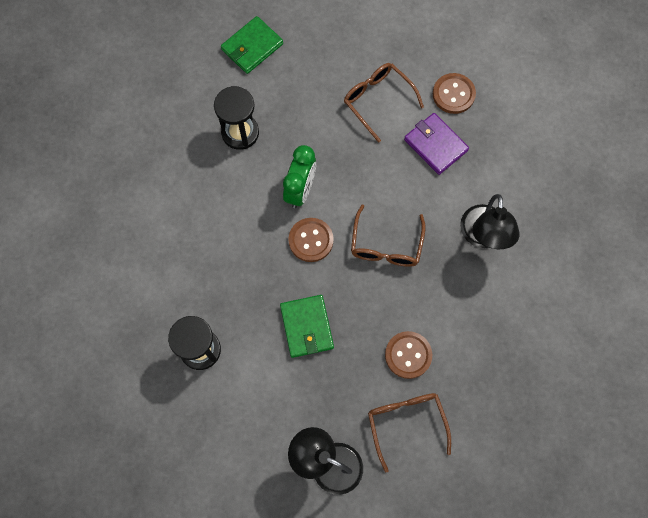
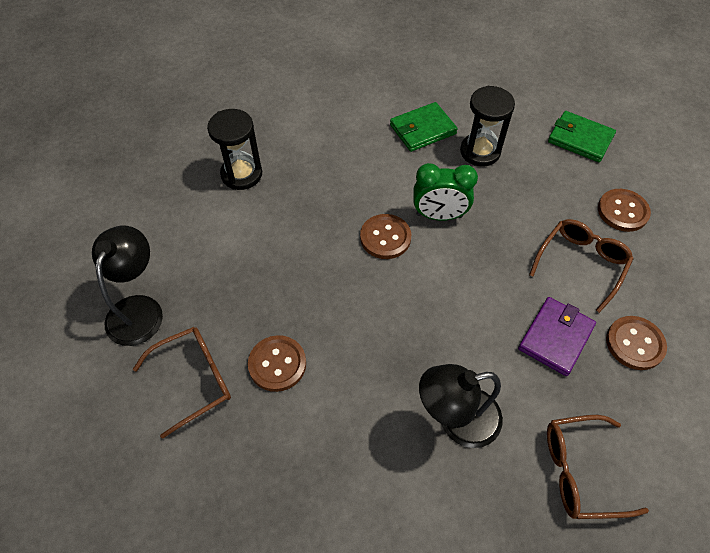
camera: 75 degrees right, 15 degrees down
green wallet [280,295,334,358] -> green wallet moved to [390,102,458,152]
brown glasses [351,205,425,267] -> brown glasses moved to [547,415,649,519]
none -> brown button [598,189,651,232]

